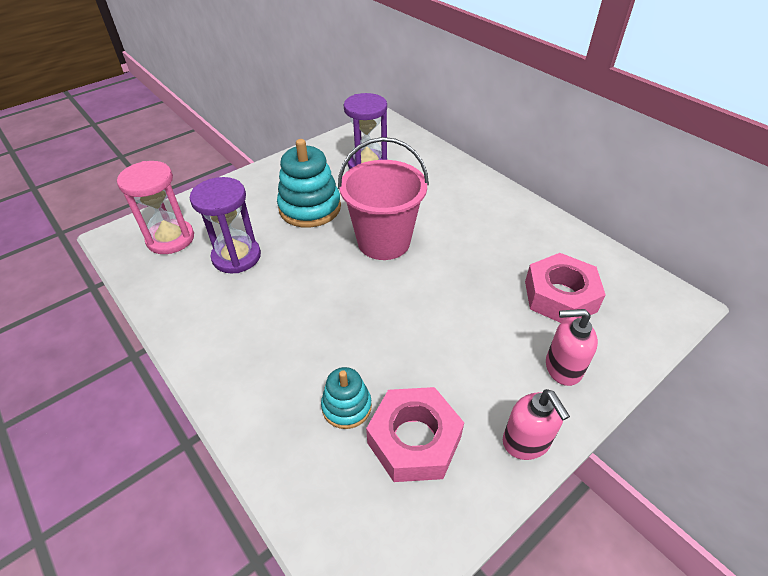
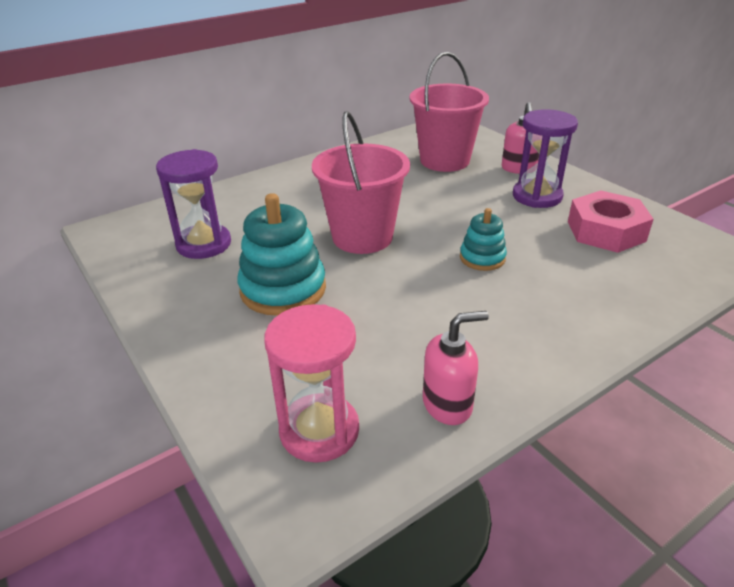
camera: 85 degrees left, 10 degrees down
purple hourglass [190,177,261,274] -> purple hourglass moved to [513,109,578,208]
turquoise stacking toy [321,367,372,429] -> turquoise stacking toy moved to [460,208,507,271]
pink soap dispenser [503,389,570,460] -> pink soap dispenser moved to [423,311,489,425]
pink nut [525,253,606,323] -> pink bucket [410,52,489,172]

